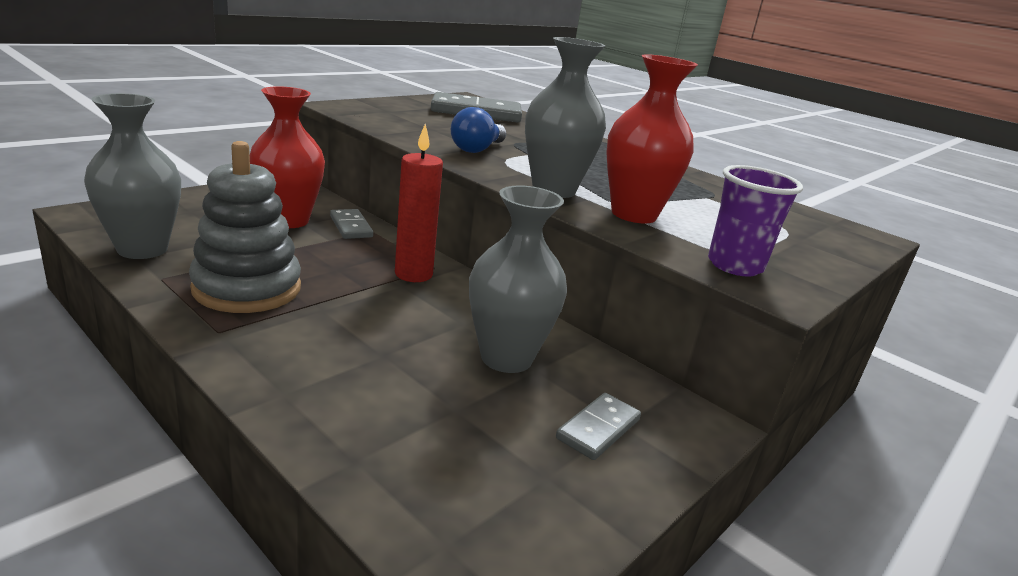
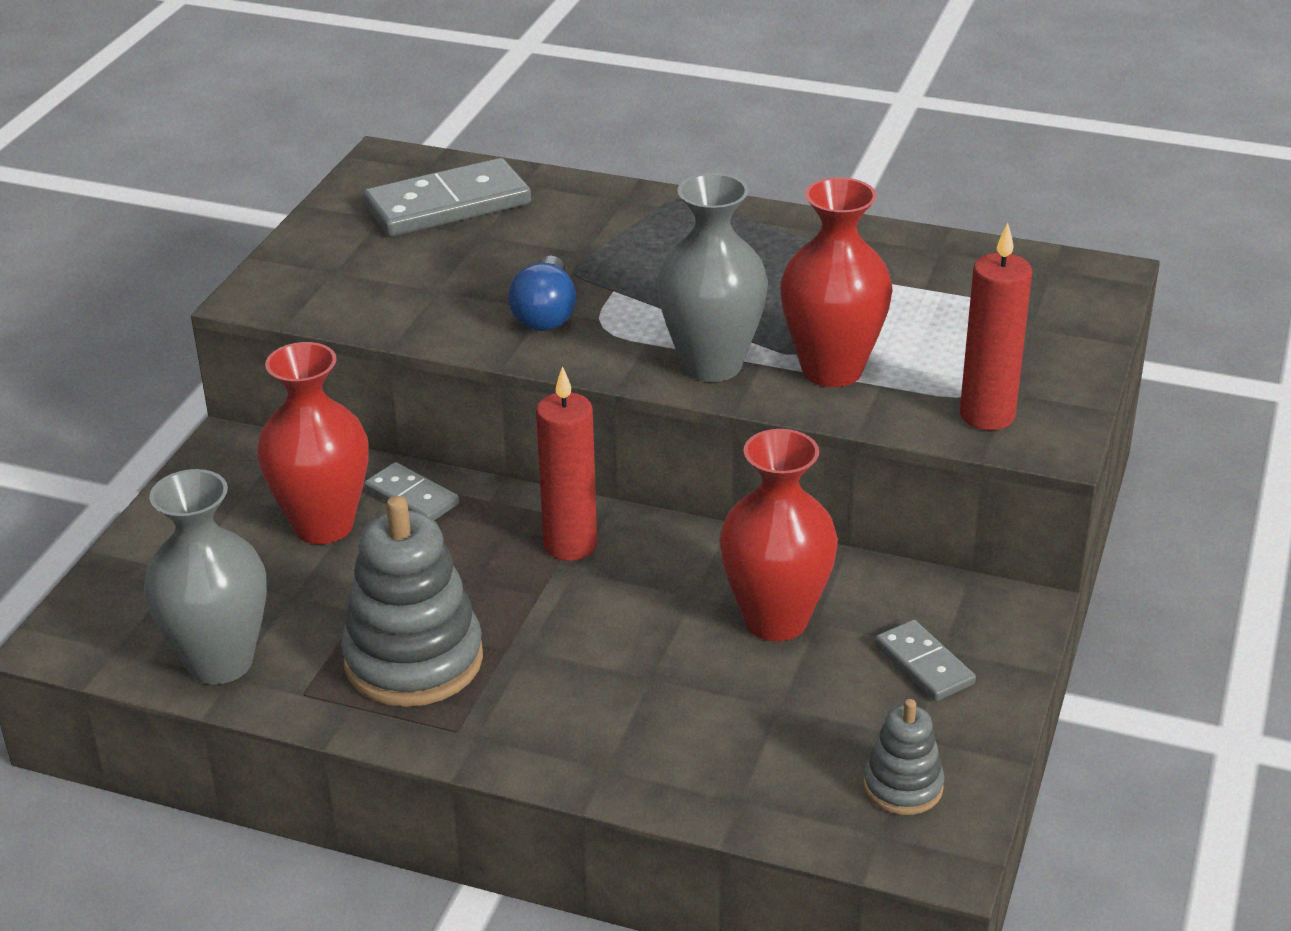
camera: 20 degrees left, 10 degrees up
grey vase [469,185,567,373] -> red vase [719,429,838,641]
grey domino [556,393,641,460] -> grey domino turned 45 degrees counterclockwise [875,620,976,701]
purple cup [708,165,803,277] -> red candle [960,223,1032,430]
none -> grey stacking toy [863,699,944,815]

